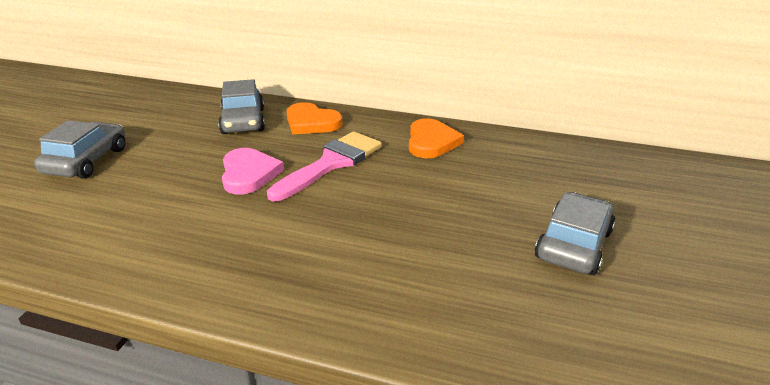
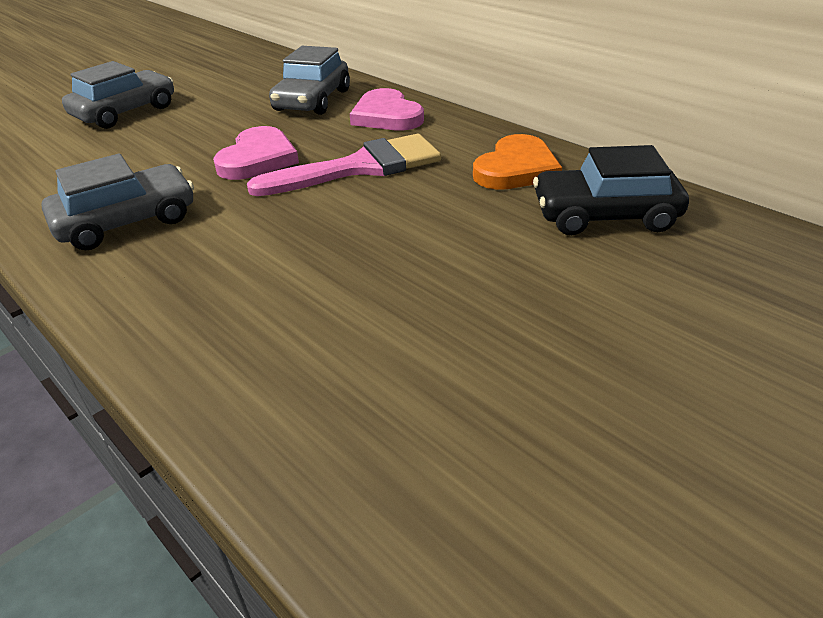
camera: 30 degrees right, 5 degrees up
orange heart [287,102,342,134] -> pink heart [350,88,424,130]
grey car [535,192,615,275] -> grey car moved to [41,154,194,250]
none -> black car [533,145,689,235]

